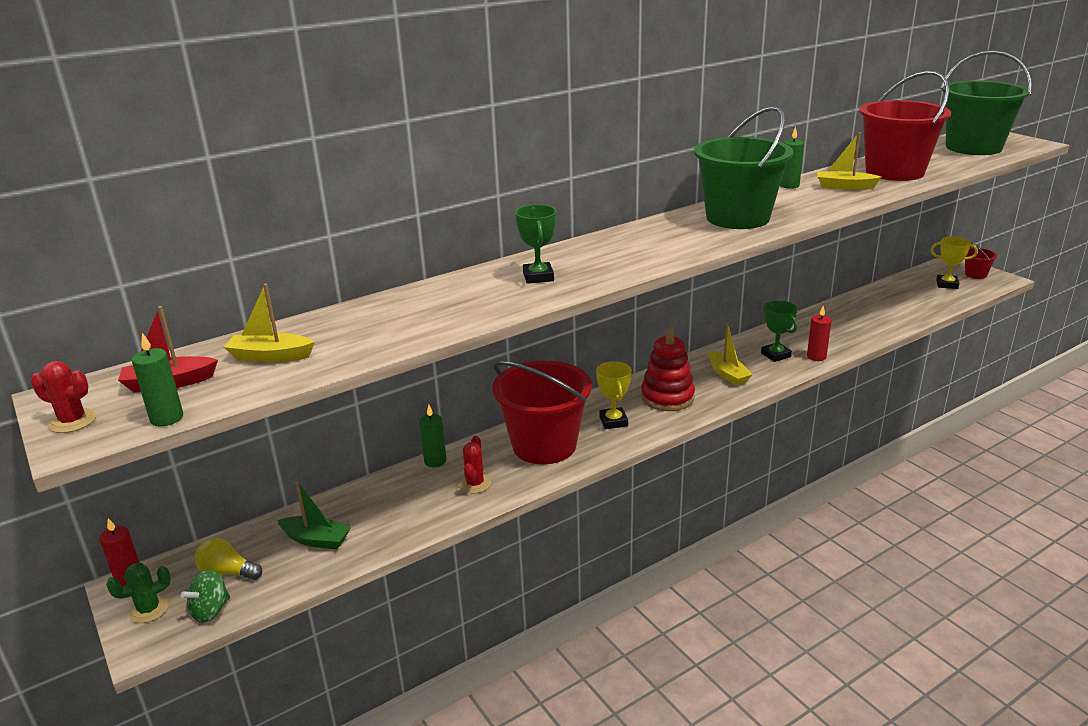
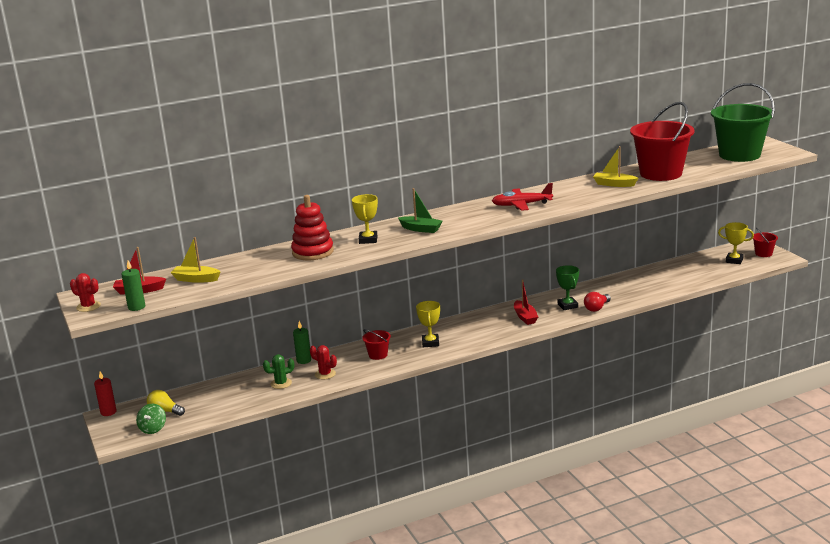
camera: 10 degrees right, 5 degrees down
green cactus [106,563,171,623] -> green cactus moved to [263,354,294,389]
green spinning top [181,569,230,623] -> green spinning top turned 45 degrees counterclockwise [136,404,166,434]
green boat [277,481,351,550] -> green boat moved to [398,188,443,233]
red cactus [459,436,491,494] -> red cactus turned 75 degrees counterclockwise [310,345,337,380]
red bucket [492,361,592,464] -> red bucket [362,329,391,360], size x0.43
green trophy [515,205,556,284] -> yellow trophy [352,194,378,244]
red stacking toy [641,328,695,411] -> red stacking toy moved to [291,195,334,260]
green bucket [694,106,793,229] -> red plane [492,183,553,211]
yellow boat [708,323,753,386] -> red boat [514,279,538,325]
green candle [780,127,804,189] -> none
red candle [807,306,831,361] -> red light bulb [584,292,611,312]

